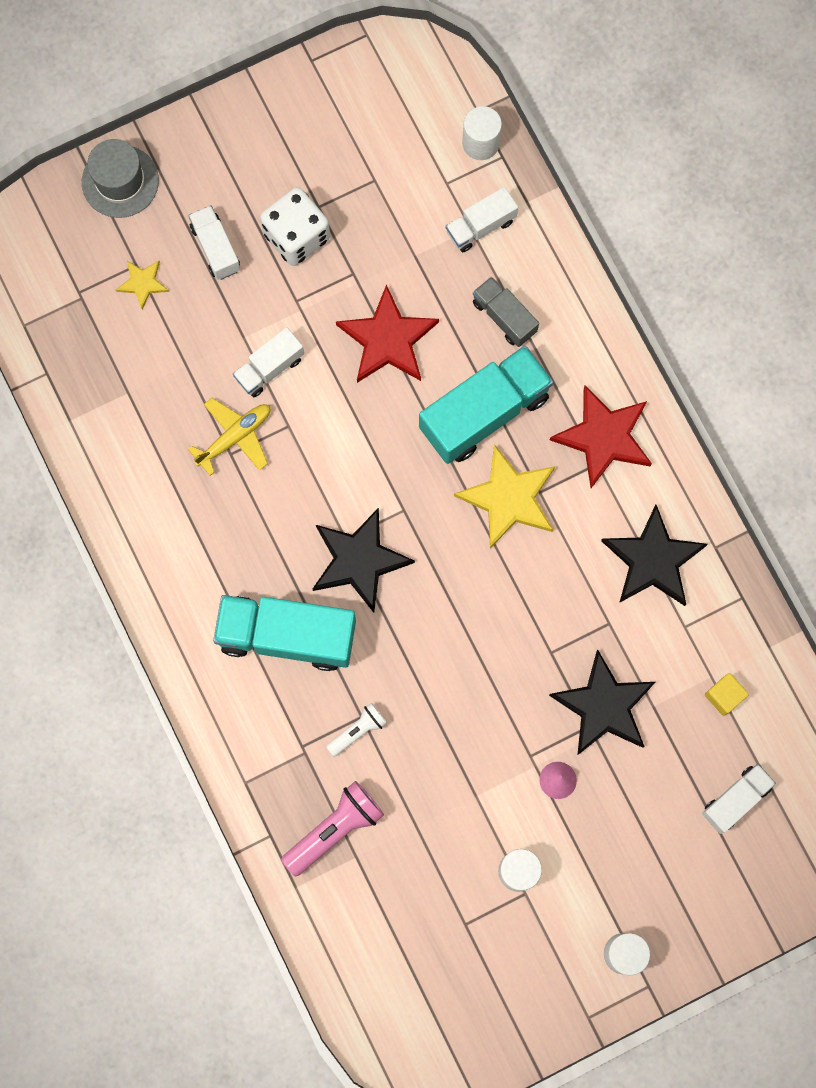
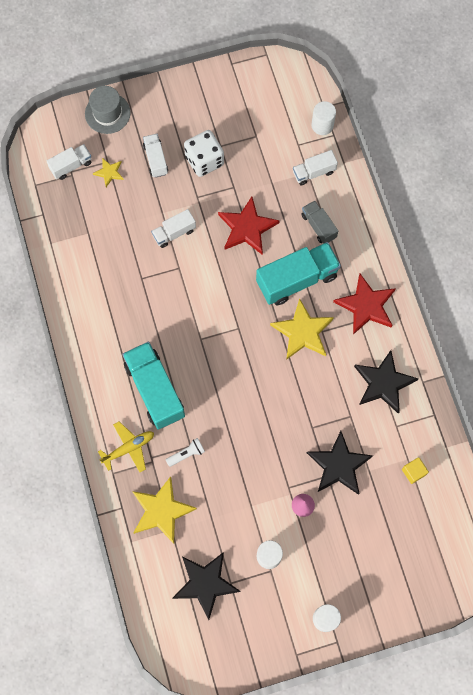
camera: 10 degrees right, 5 degrees down
yellow plane [188,398,270,476] -> yellow plane moved to [98,422,154,472]
turquoise truck [213,595,356,671] -> turquoise truck turned 45 degrees clockwise [122,342,185,430]
pink flashlight [281,781,384,877] -> yellow star [132,476,197,544]
black star [313,507,415,613] -> black star moved to [172,552,241,620]
white truck [702,764,776,834] -> white truck moved to [47,144,92,180]

